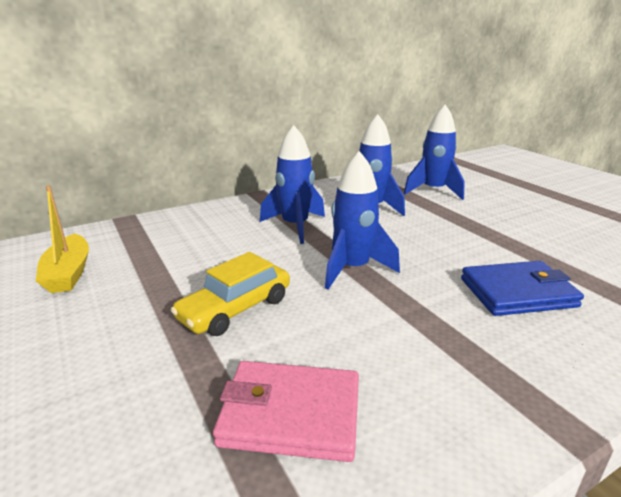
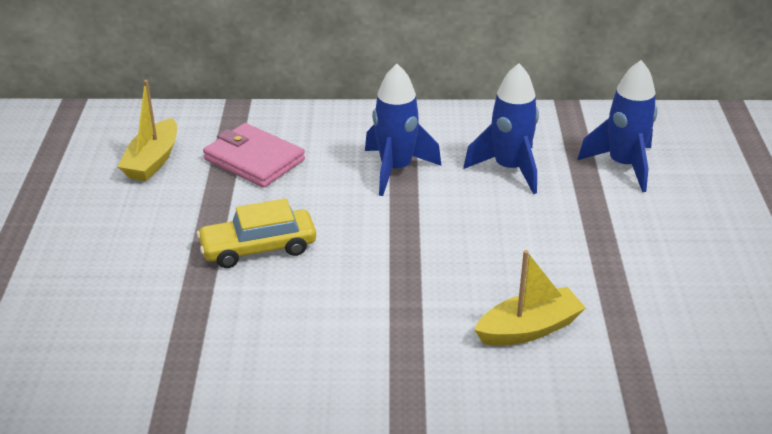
camera: 30 degrees right, 10 degrees up
pink wallet [213,361,359,462] -> pink wallet moved to [203,123,305,188]
blue rocket [325,151,400,290] -> none
blue wallet [461,261,584,316] -> yellow boat [474,250,586,346]

